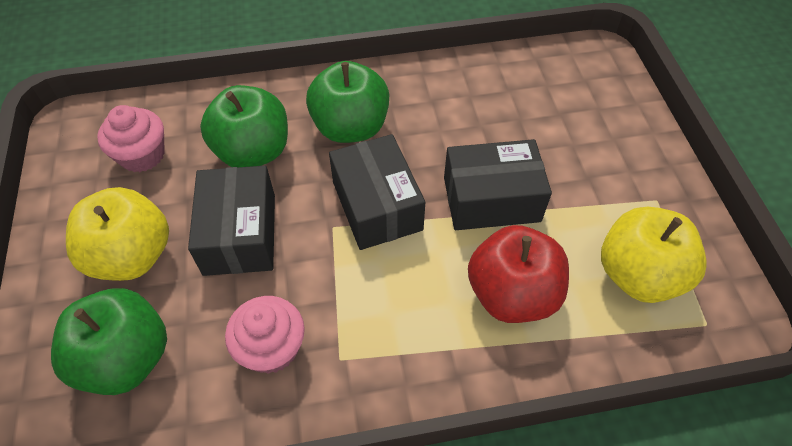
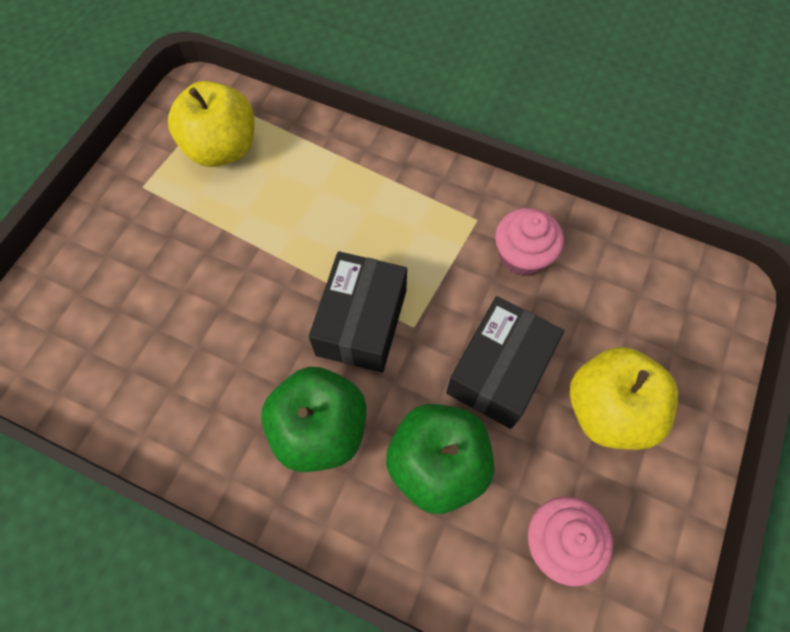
camera: 145 degrees left, 10 degrees up
green apple [51,288,167,395] -> none
black box [444,139,552,230] -> none
red apple [468,225,569,323] -> none

